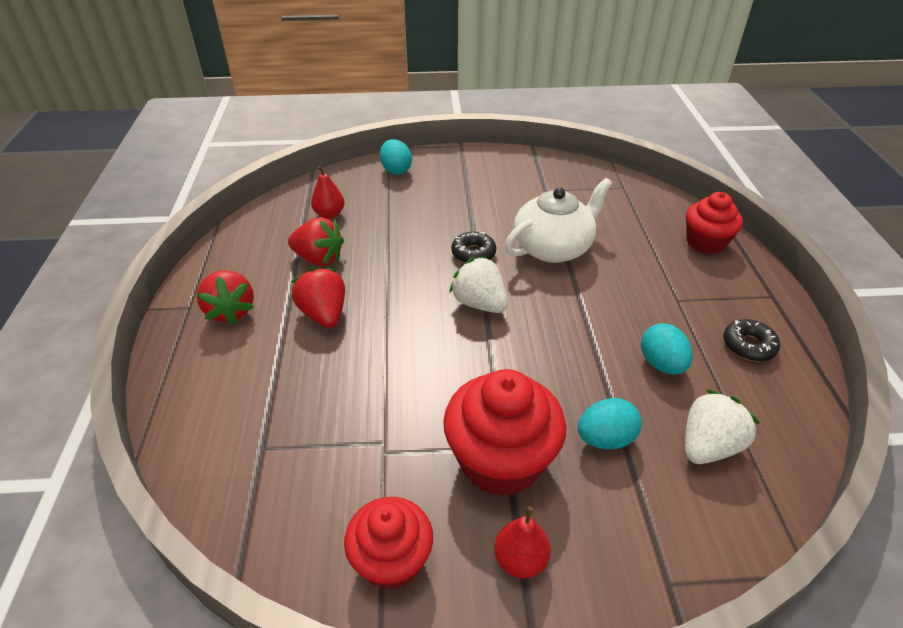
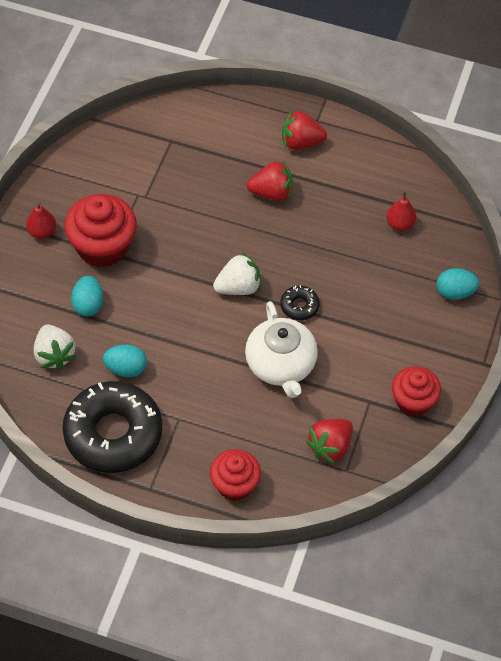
camera: 110 degrees right, 15 degrees up
red strawberry [288,217,344,266] -> red strawberry moved to [305,419,353,464]
red cupcake [344,497,433,590] -> red cupcake moved to [392,366,441,416]
black donut [723,319,780,361] -> black donut [62,381,162,473], size x2.40

